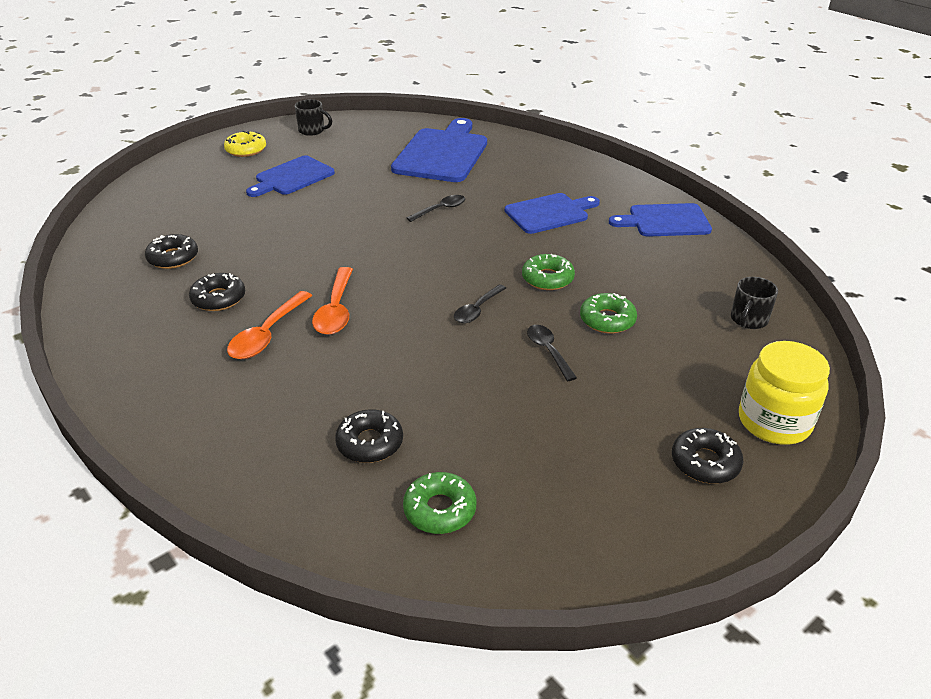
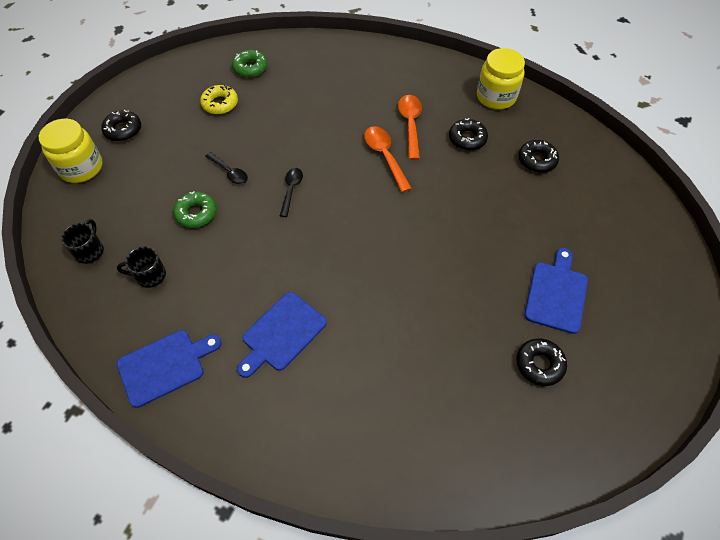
camera: 155 degrees right, 20 degrees up
yellow donut [224,130,266,157] -> yellow donut moved to [200,85,238,115]
black mug [295,99,332,136] -> black mug moved to [117,246,166,288]
black donut [335,409,403,463] -> black donut moved to [516,338,567,386]
blue cutting board [391,118,487,182] -> none
black spoon [407,195,465,222] -> none
green donut [522,254,575,290] -> none
none -> yellow jar [477,48,525,110]

